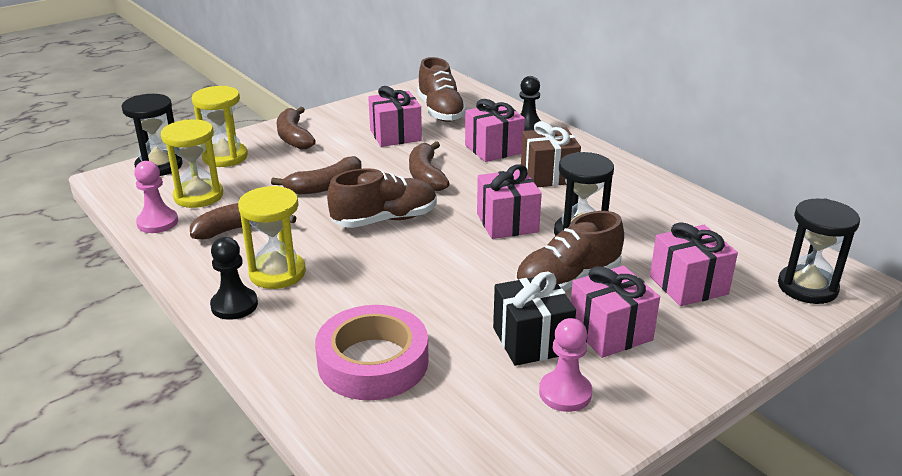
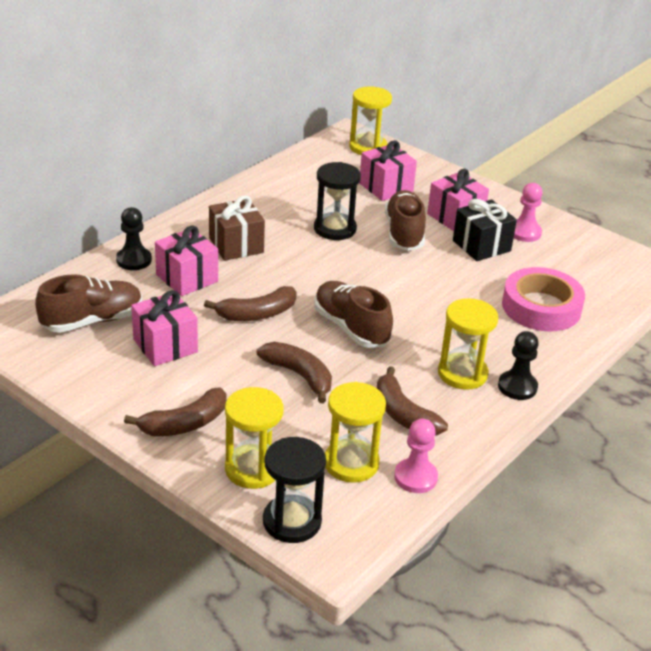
camera: 105 degrees left, 5 degrees up
pink gift [477,164,542,239] -> none
brown shoe [515,211,624,291] -> brown shoe turned 135 degrees counterclockwise [385,190,426,251]
black hourglass [778,199,860,304] -> yellow hourglass [349,86,392,155]

